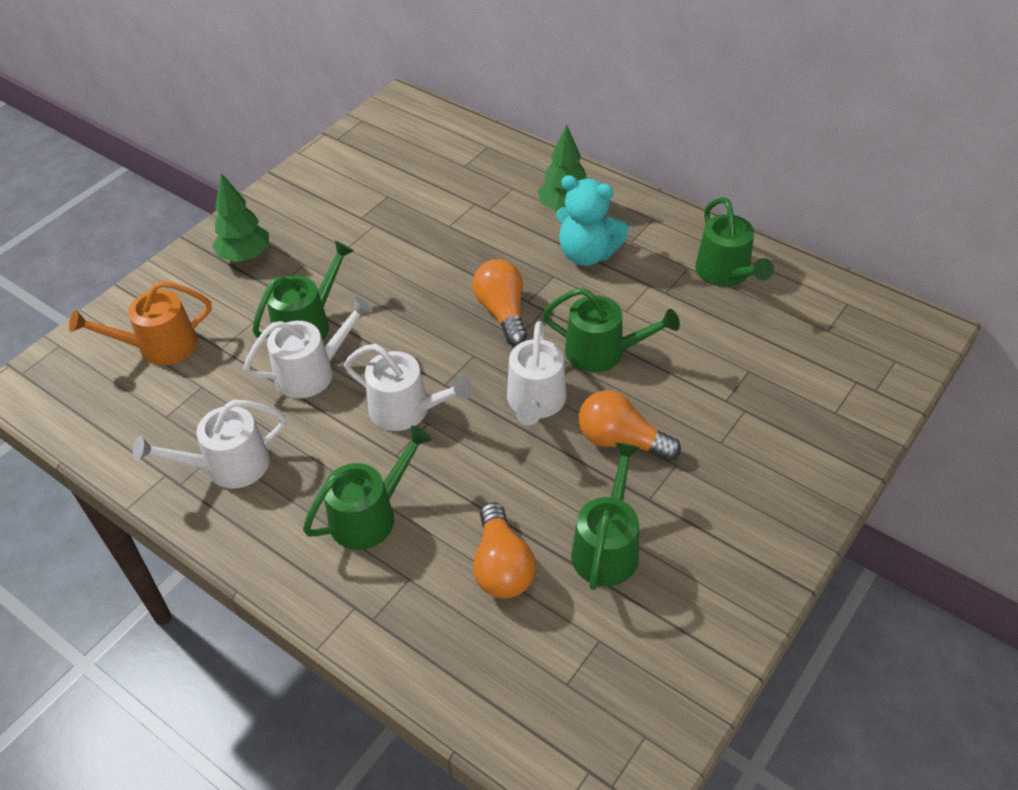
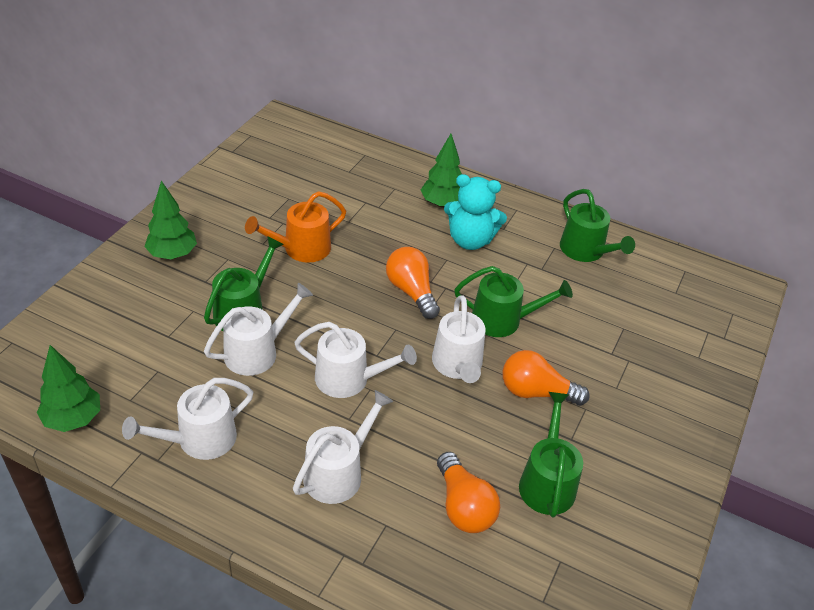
camera: 15 degrees left, 5 degrees down
orange watering can [69,281,212,365] -> orange watering can moved to [245,191,346,263]
green watering can [303,426,432,550] -> white watering can [293,390,393,504]
none -> green tree [37,345,100,432]

